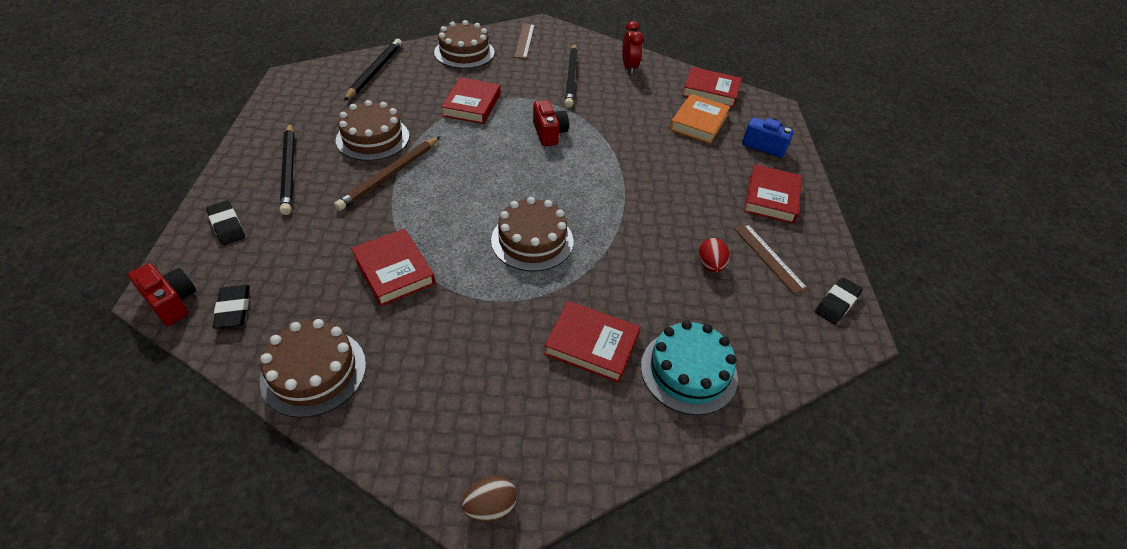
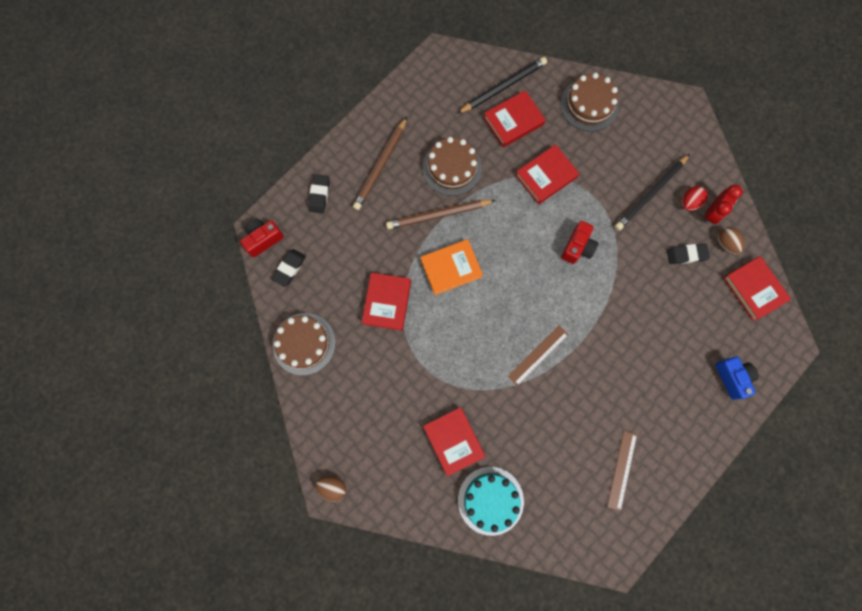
camera: 45 degrees right, 30 degrees up
red camera [128,263,196,326] -> red camera turned 120 degrees counterclockwise [240,219,284,257]
black pencil [280,123,295,215] -> brown pencil [353,117,407,210]
brown cake [491,197,574,272] -> none
brown ruler [514,23,535,59] -> brown ruler moved to [508,326,568,386]
orange book [670,94,730,144] -> orange book moved to [421,239,483,295]
red egg [698,238,729,272] -> red egg moved to [682,186,708,211]
red book [744,164,802,224] -> red book moved to [483,90,546,147]
black eraser [815,277,863,324] -> black eraser moved to [667,244,710,264]
none -> brown egg [718,227,745,254]

